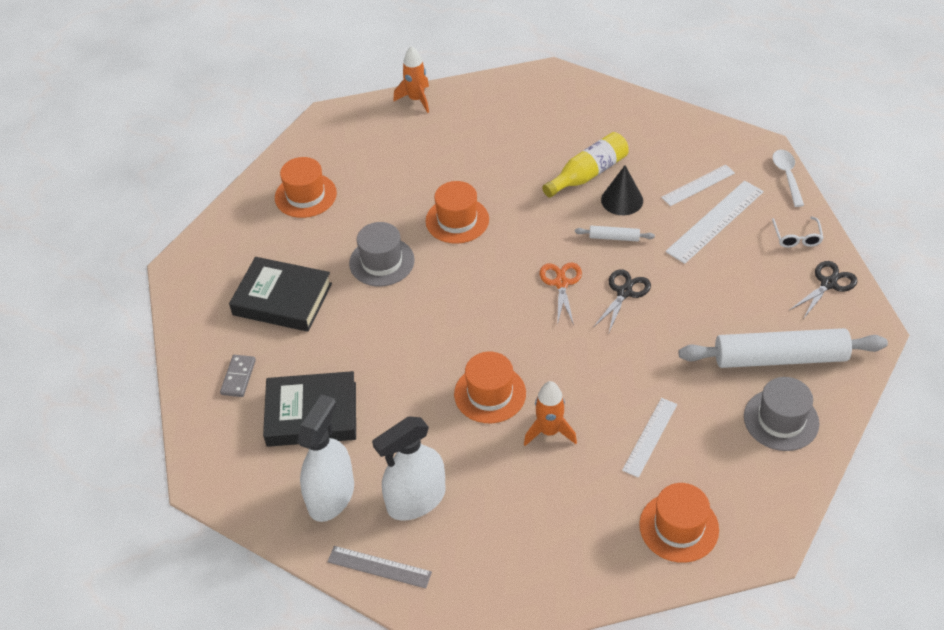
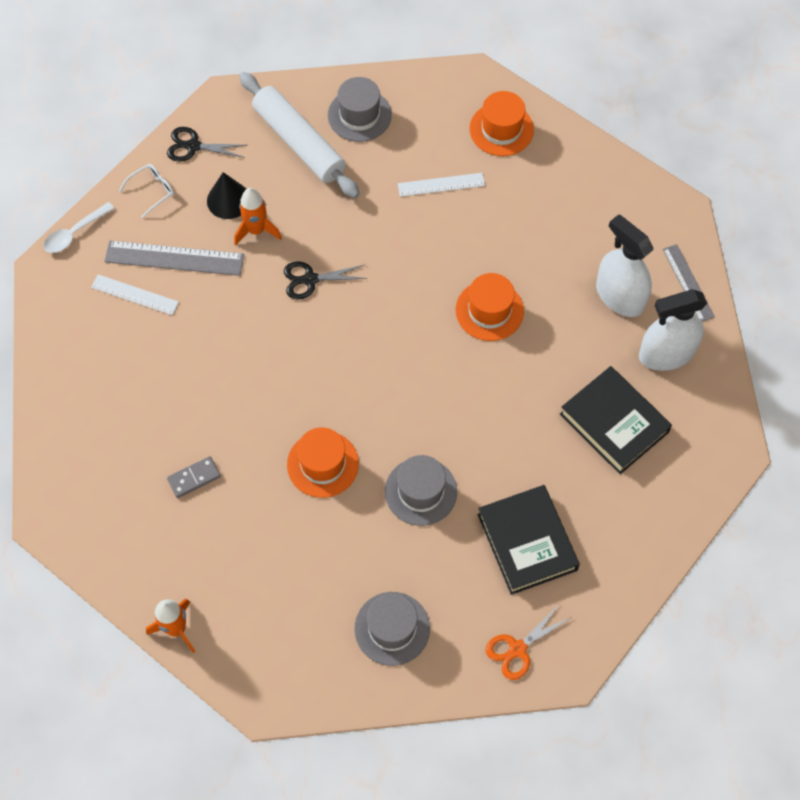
camera: 130 degrees left, 15 degrees up
grey domino [220,355,256,397] -> grey domino moved to [167,456,221,498]
orange hat [275,157,337,218] -> grey hat [354,592,430,666]
white spray bottle [372,416,446,521] -> white spray bottle turned 150 degrees counterclockwise [596,214,653,317]
orange rocket [524,381,577,446] -> orange rocket moved to [234,188,282,246]
orange scissors [540,263,582,325] -> orange scissors moved to [485,606,570,680]
yellow bottle [542,132,629,198] -> none
white rolling pin [575,226,655,242] -> none
black cone [601,165,643,215] -> black cone moved to [207,172,246,219]
white ruler [665,181,764,264] -> grey ruler [104,240,244,276]

